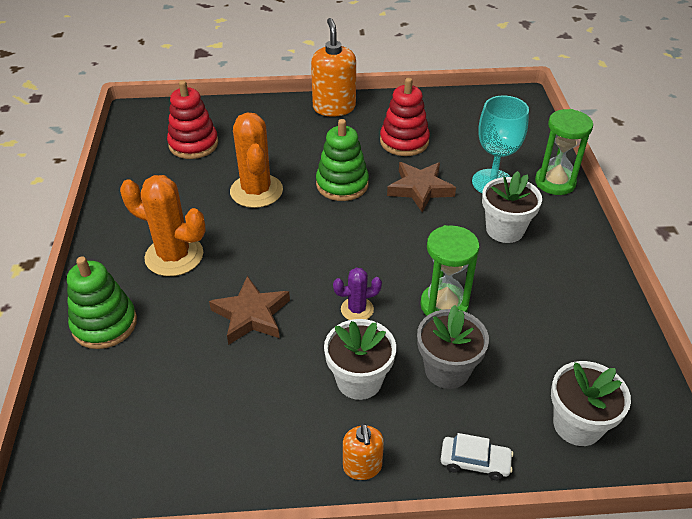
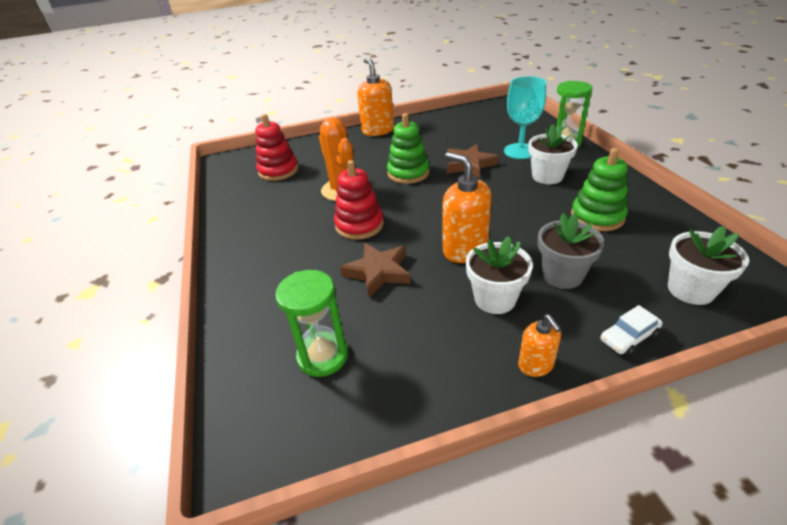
camera: 10 degrees left, 5 degrees down
green stacking toy [67,257,137,349] -> green stacking toy moved to [571,148,628,231]
orange cactus [120,175,206,276] -> none
purple cactus [333,268,382,320] -> orange soap dispenser [442,152,492,263]
red stacking toy [380,78,430,156] -> red stacking toy moved to [334,160,384,240]
green hourglass [420,225,479,316] -> green hourglass moved to [275,270,348,377]
white car [441,433,513,480] -> white car turned 150 degrees clockwise [600,305,663,356]

